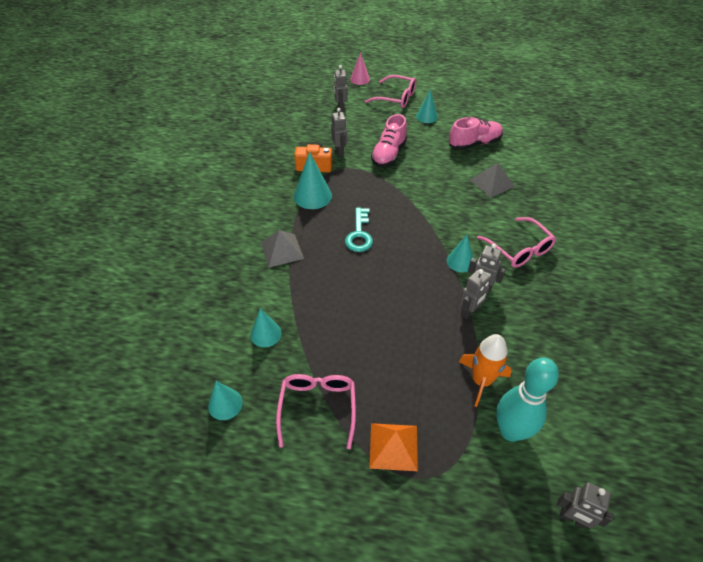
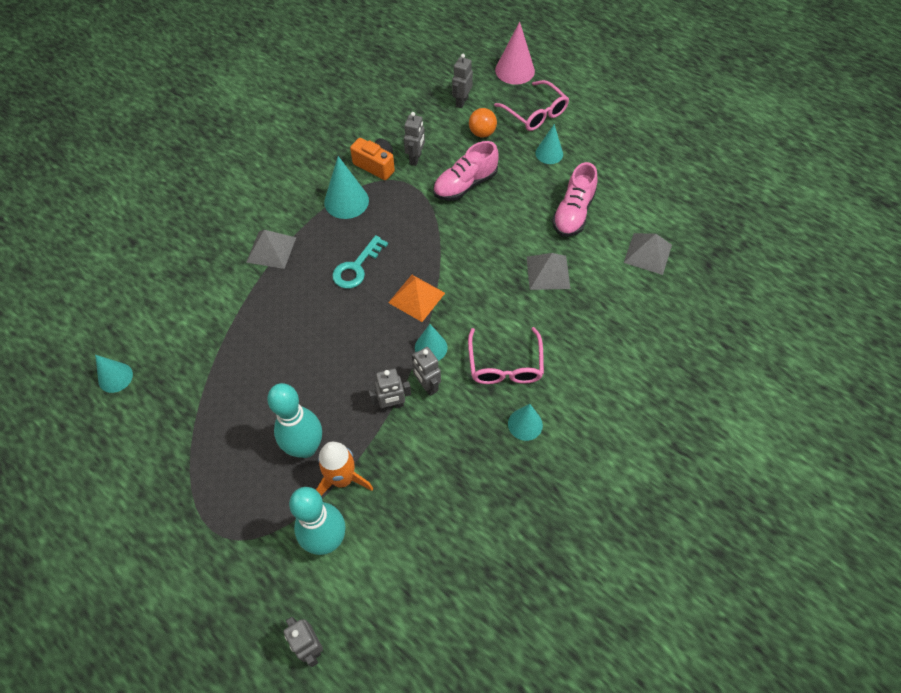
camera: 30 degrees right, 10 degrees up
turquoise cone [250,308,282,347] -> turquoise cone moved to [508,404,543,441]
pink glasses [276,374,356,449] -> none
pink cone [350,53,370,85] -> pink cone [495,22,535,85], size x1.53
orange pyramid [369,423,418,471] -> orange pyramid moved to [388,275,445,322]
pink shoe [449,117,503,150] -> pink shoe turned 105 degrees clockwise [552,162,598,237]
none -> turquoise bowling pin [267,383,322,458]
none -> orange ball [469,108,497,138]
none -> grey pyramid [624,233,672,275]

